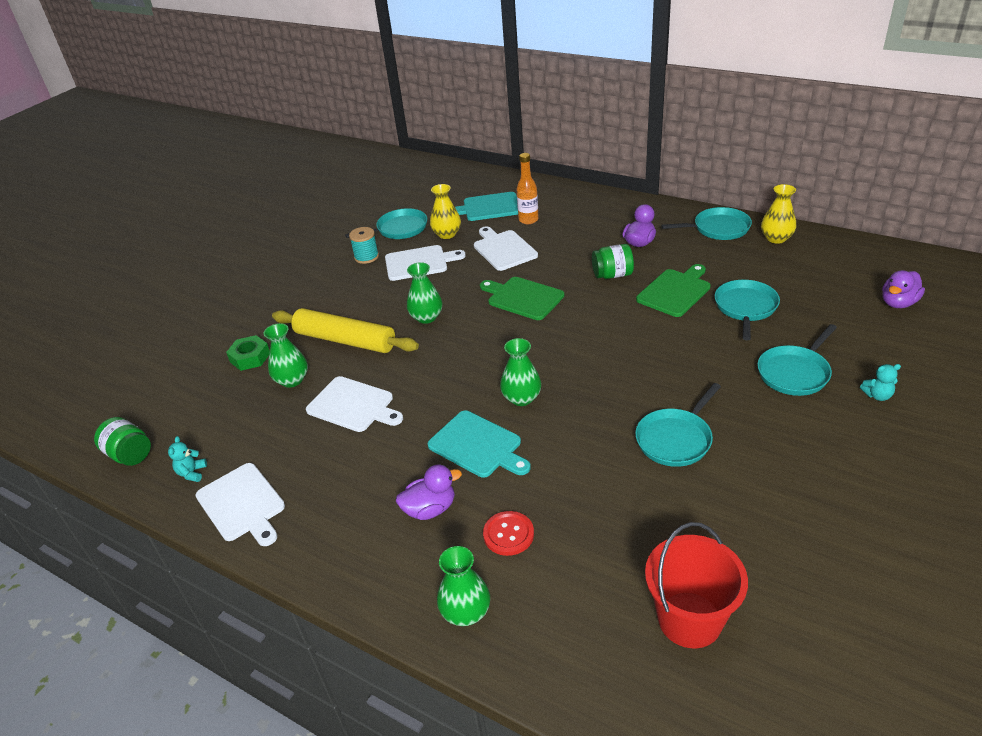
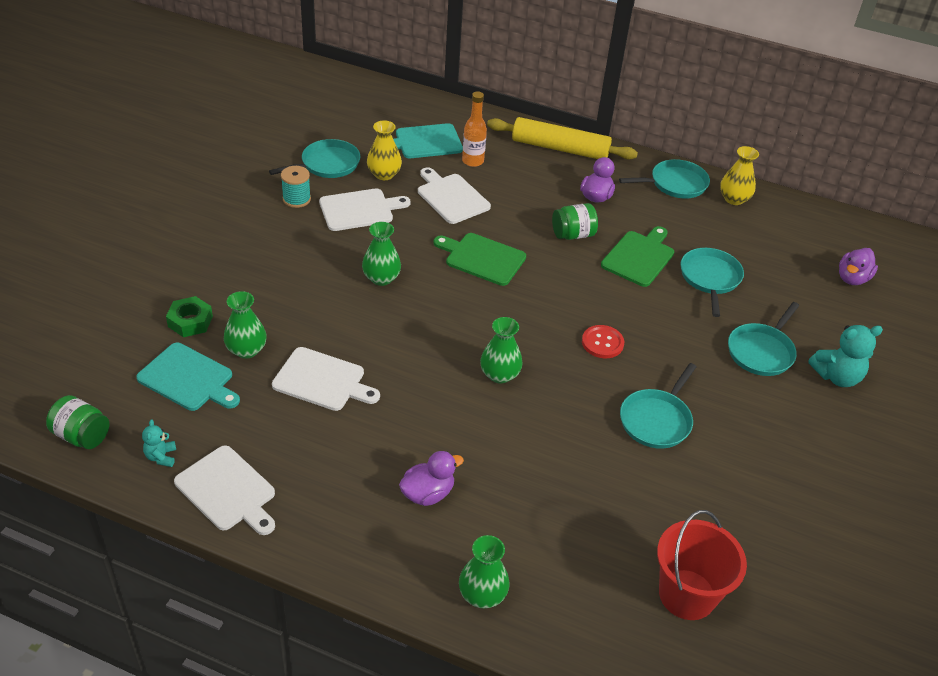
camera: 15 degrees left, 5 degrees up
yellow rolling pin [272,308,419,353] -> yellow rolling pin moved to [487,117,638,160]
turquoise cutting board [428,410,531,478] -> turquoise cutting board moved to [136,343,240,411]
red button [483,511,534,556] -> red button moved to [582,325,624,358]
turquoise teddy bear [860,364,901,401] -> turquoise teddy bear [808,325,883,387], size x1.84

